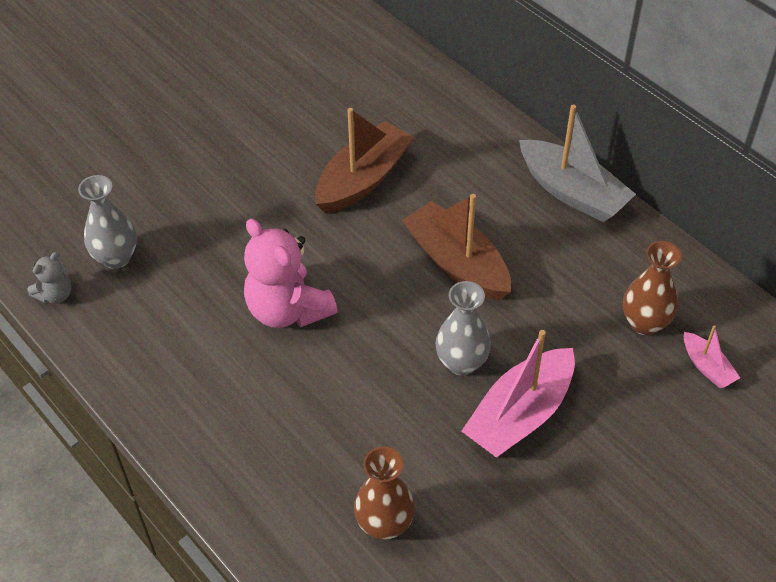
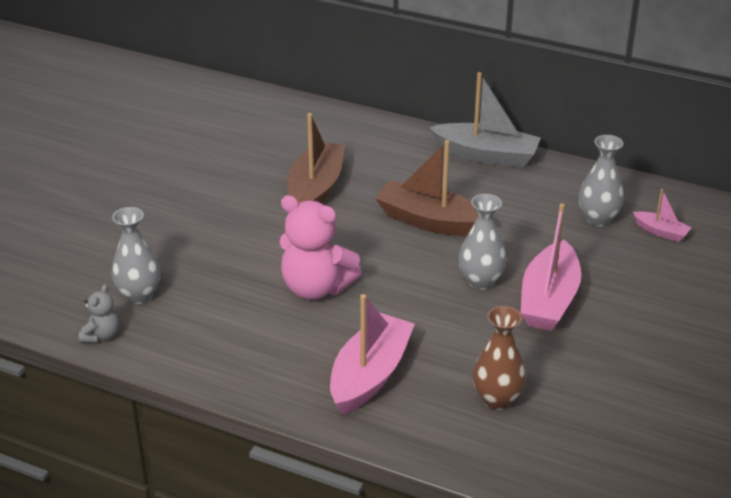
camera: 25 degrees left, 15 degrees down
brown vase [623,241,682,335] -> grey vase [579,135,624,226]
none -> pink boat [330,294,415,415]

